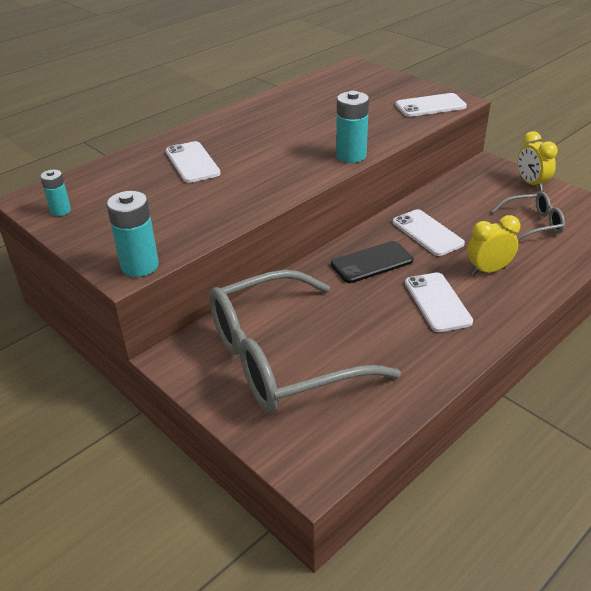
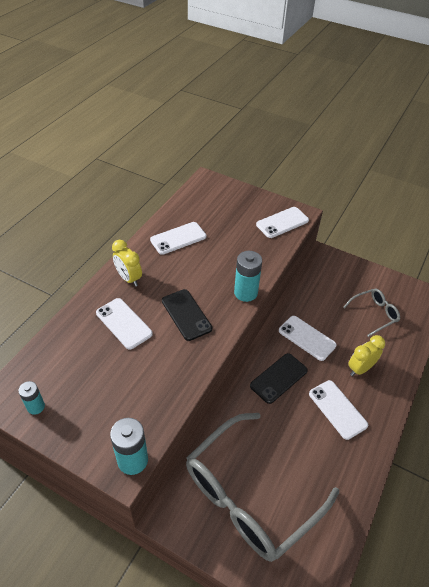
camera: 20 degrees left, 10 degrees up
yellow clock [517,131,558,191] -> yellow clock moved to [112,240,142,287]
none -> white phone [150,222,206,255]
none -> black phone [162,289,212,341]

